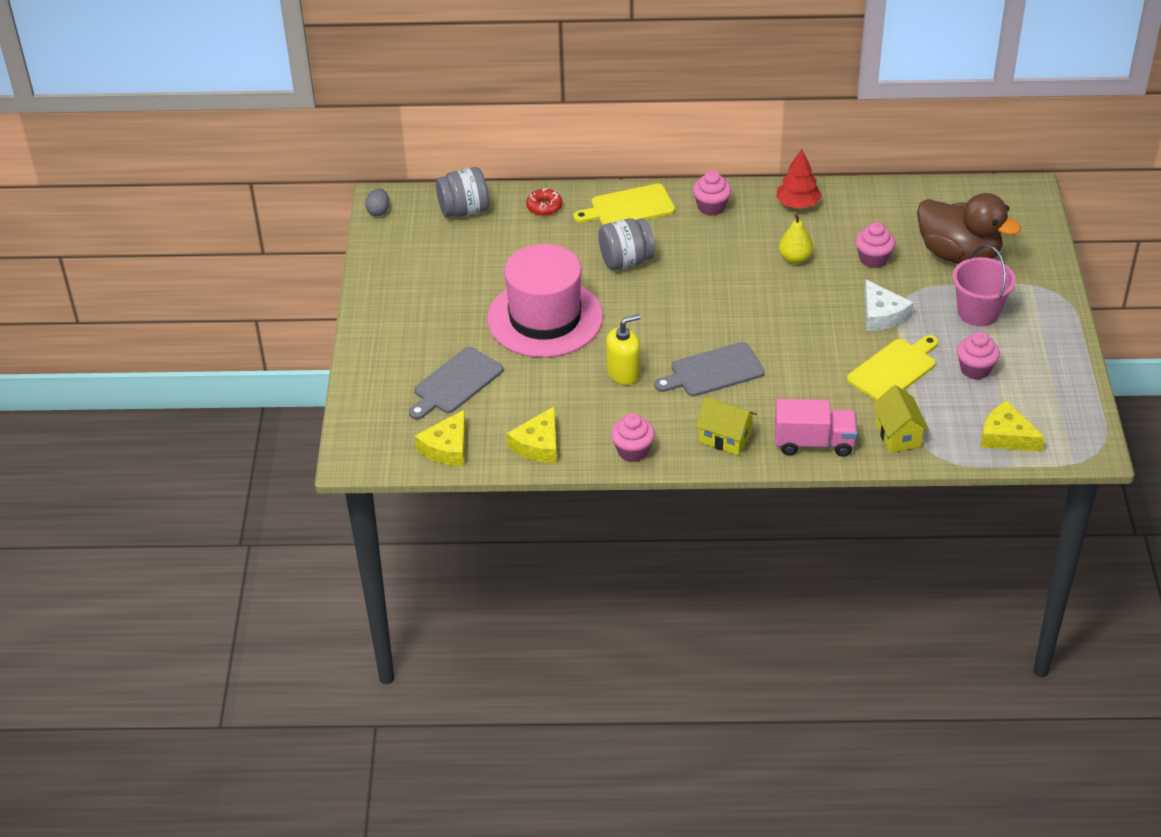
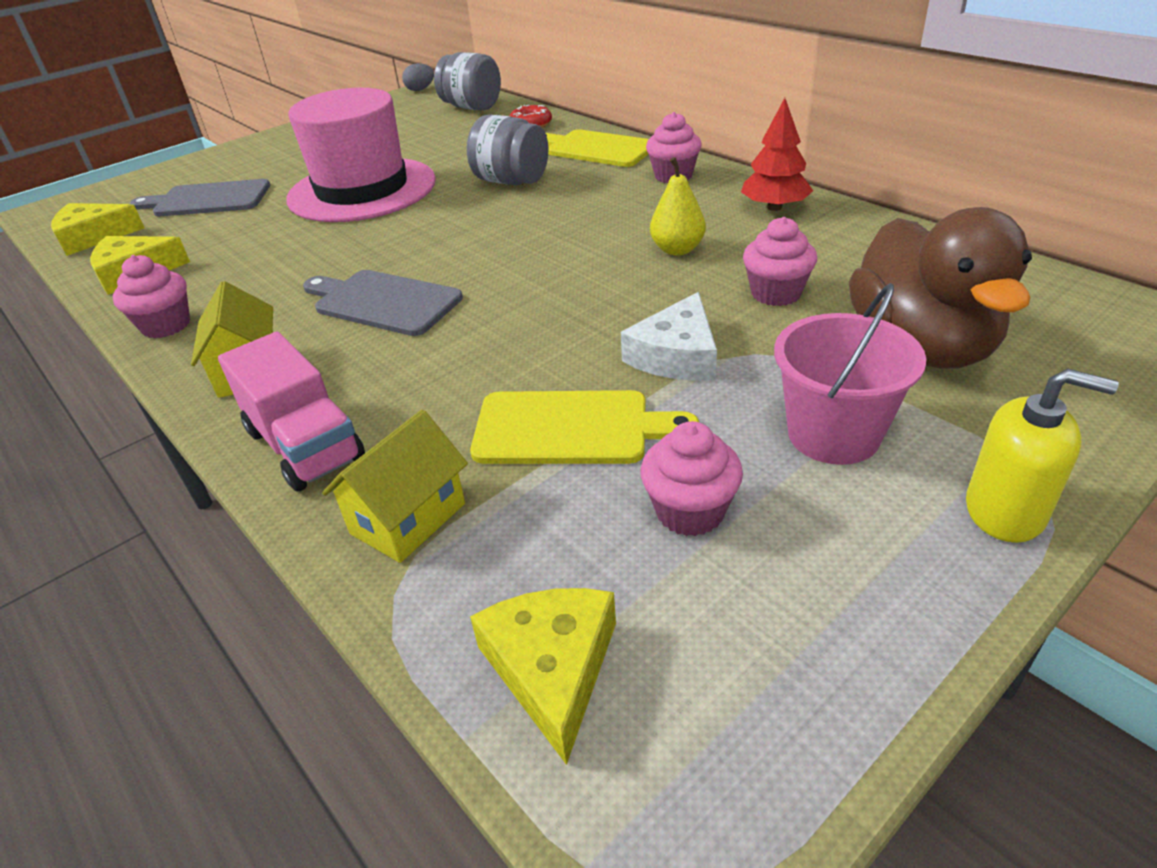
camera: 50 degrees right, 5 degrees down
yellow soap dispenser [606,314,641,385] -> yellow soap dispenser moved to [966,369,1119,543]

